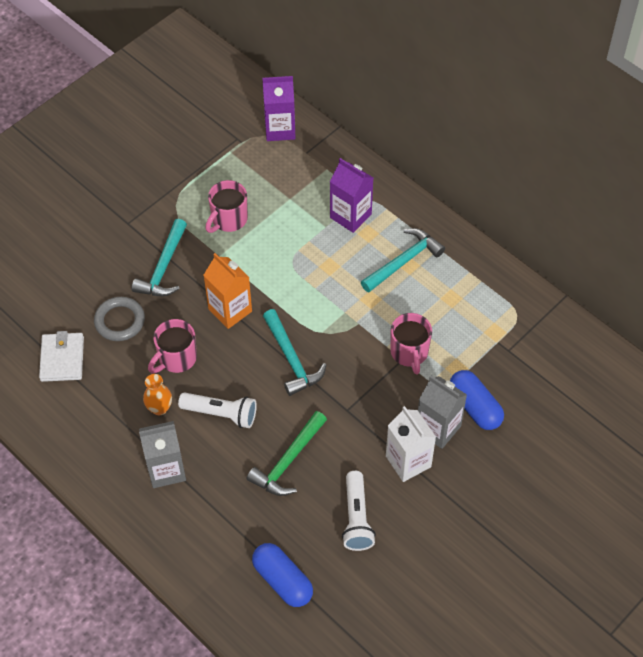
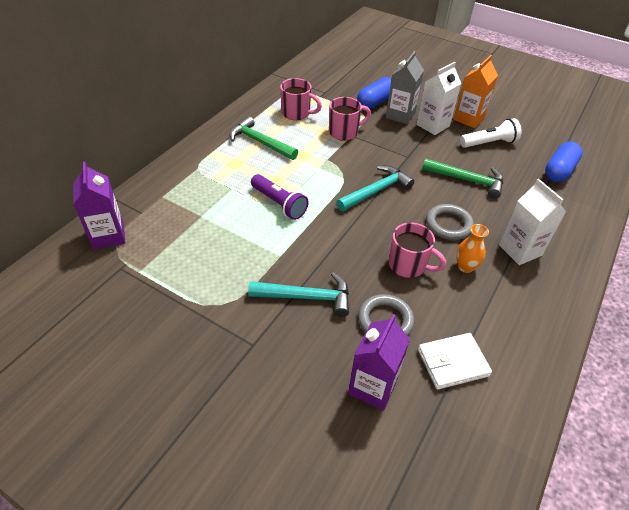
camera: 105 degrees left, 10 degrees down
grey carton [139,421,186,488] -> white carton [499,179,566,265]
white flashlight [178,392,257,428] -> grey ring [426,204,474,240]
orange carton [203,253,252,329] -> orange carton moved to [453,55,498,128]
pink mug [205,180,248,233] -> pink mug moved to [280,78,322,120]
purple carton [330,158,373,233] -> purple carton moved to [348,314,410,411]
turquoise hammer [361,228,445,292] -> green hammer [229,116,298,160]
none -> purple flashlight [251,174,308,220]

